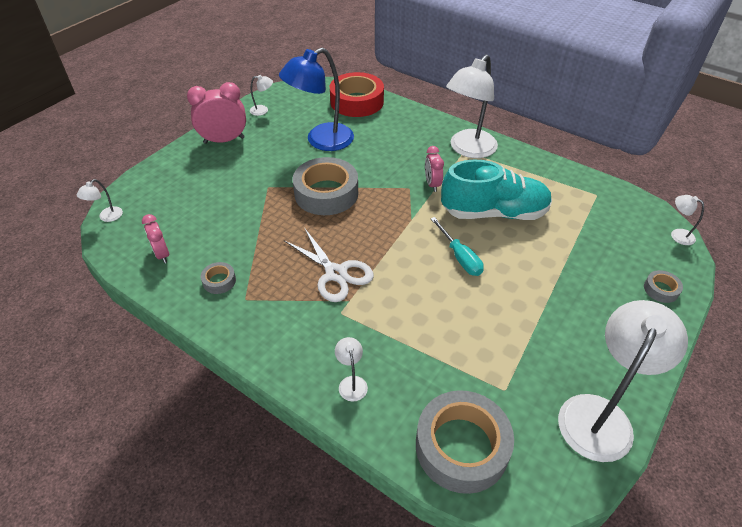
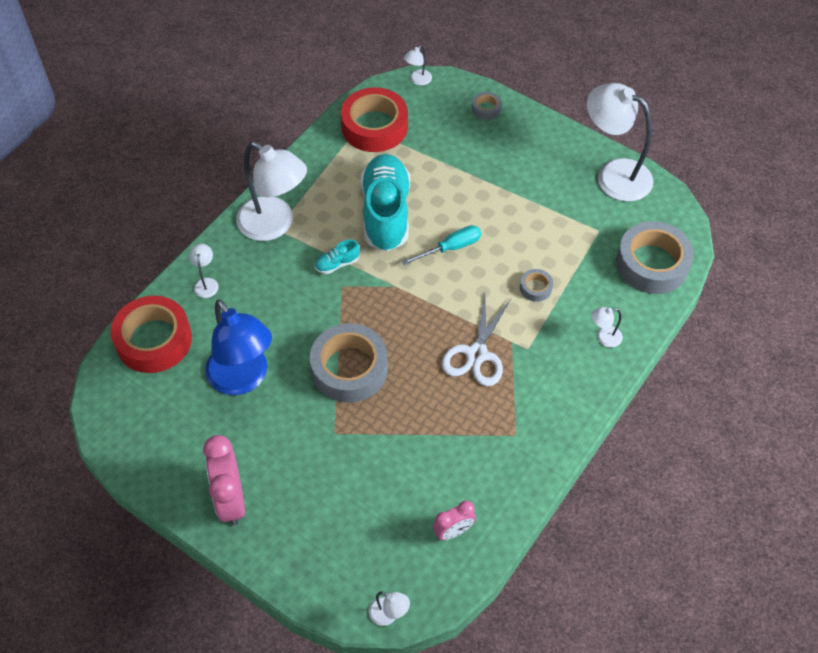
camera: 90 degrees left, 10 degrees up
grey tape [201,262,236,294] -> grey tape moved to [520,269,553,302]
white lamp [250,75,273,116] -> white lamp moved to [189,244,219,298]
white scissors [285,229,374,302] -> white scissors turned 150 degrees clockwise [442,295,511,386]
pink clock [425,146,444,192] -> turquoise shoe [315,240,360,274]
none -> red tape [341,87,408,152]

